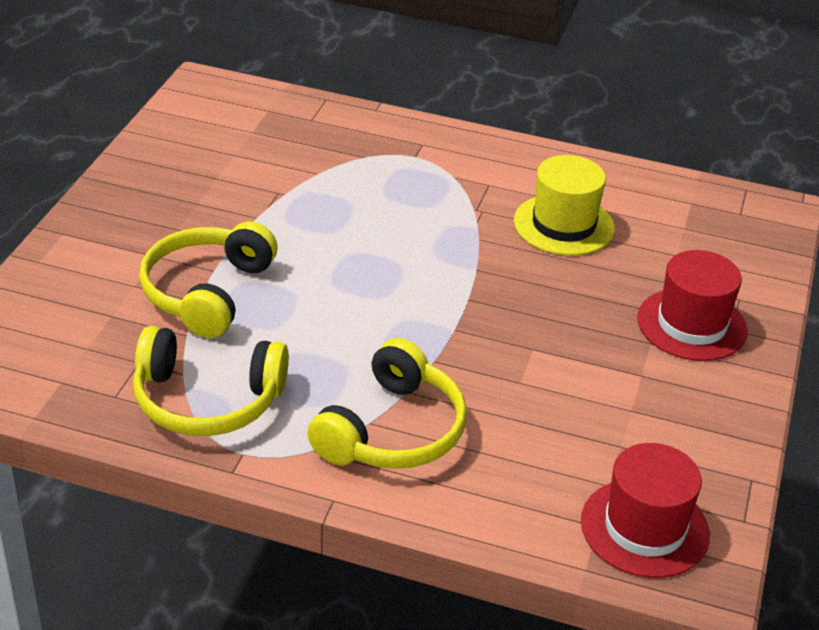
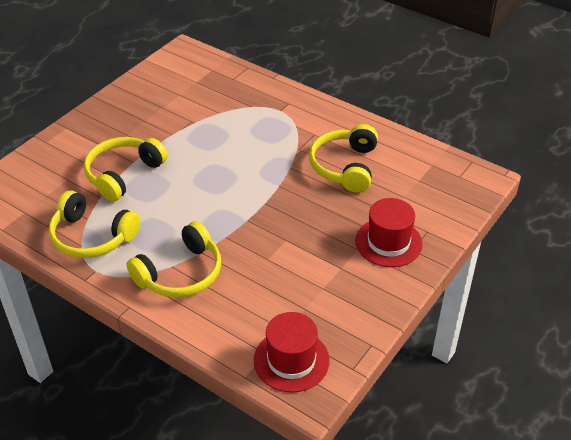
camera: 20 degrees right, 5 degrees up
yellow hat [514,155,615,256] -> yellow headphones [309,124,378,193]

